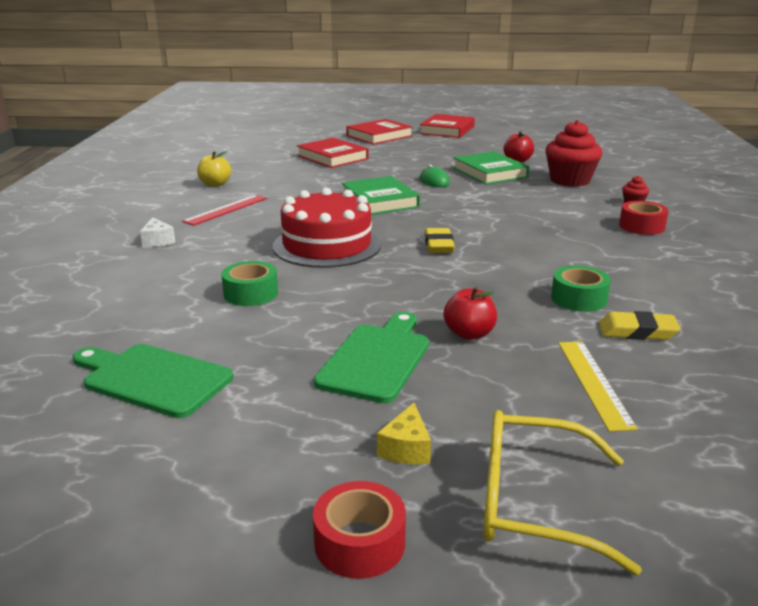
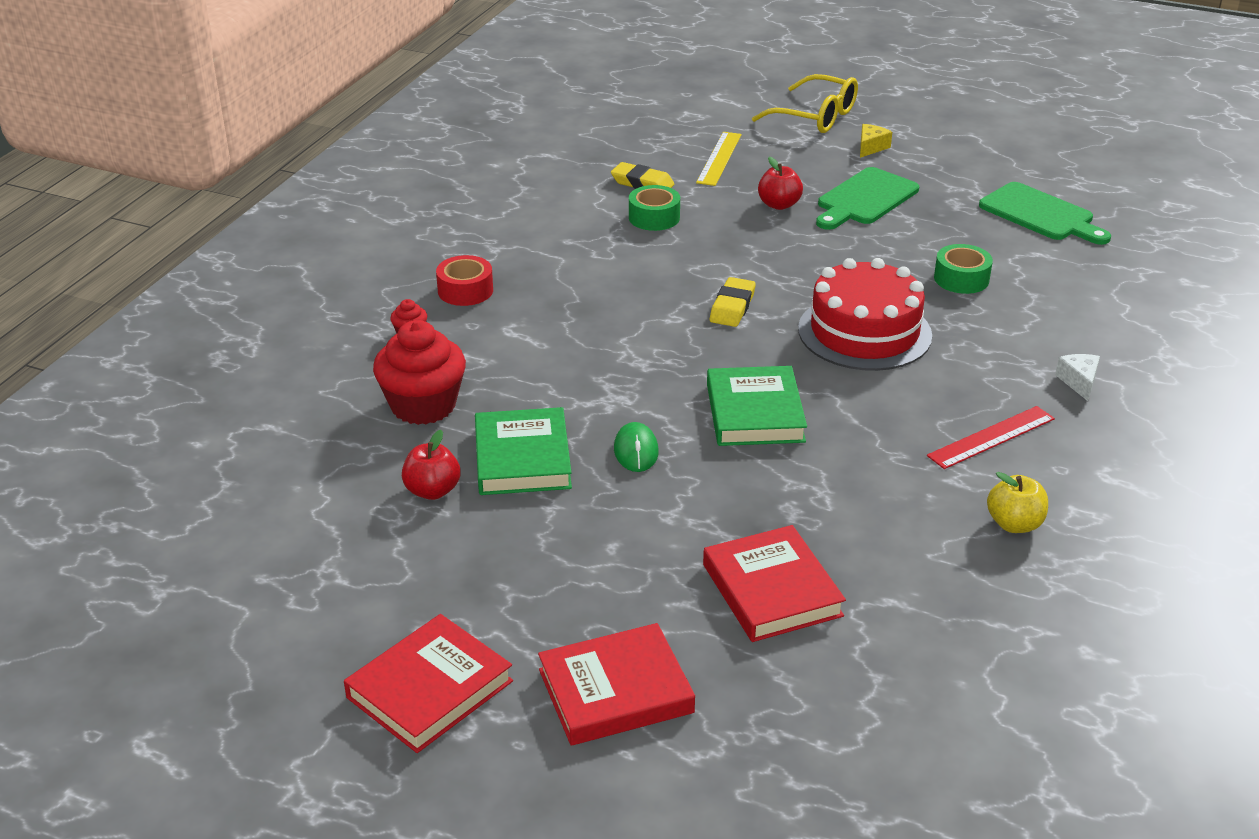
camera: 160 degrees left, 10 degrees up
red tape [313,481,406,579] -> none

